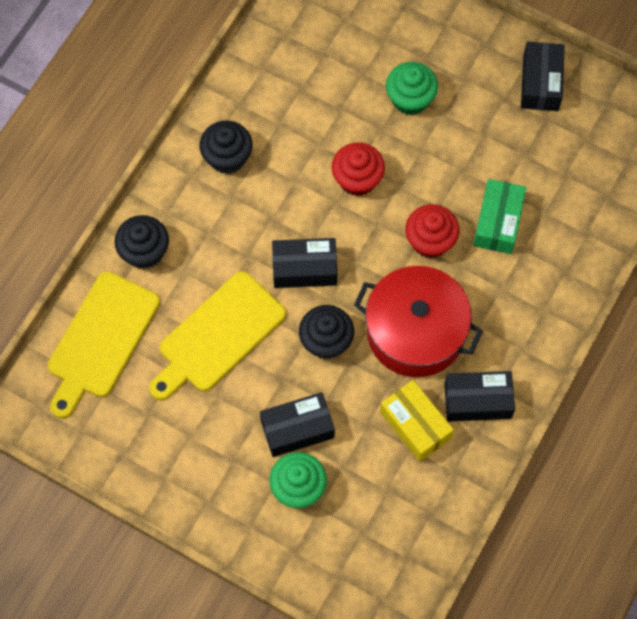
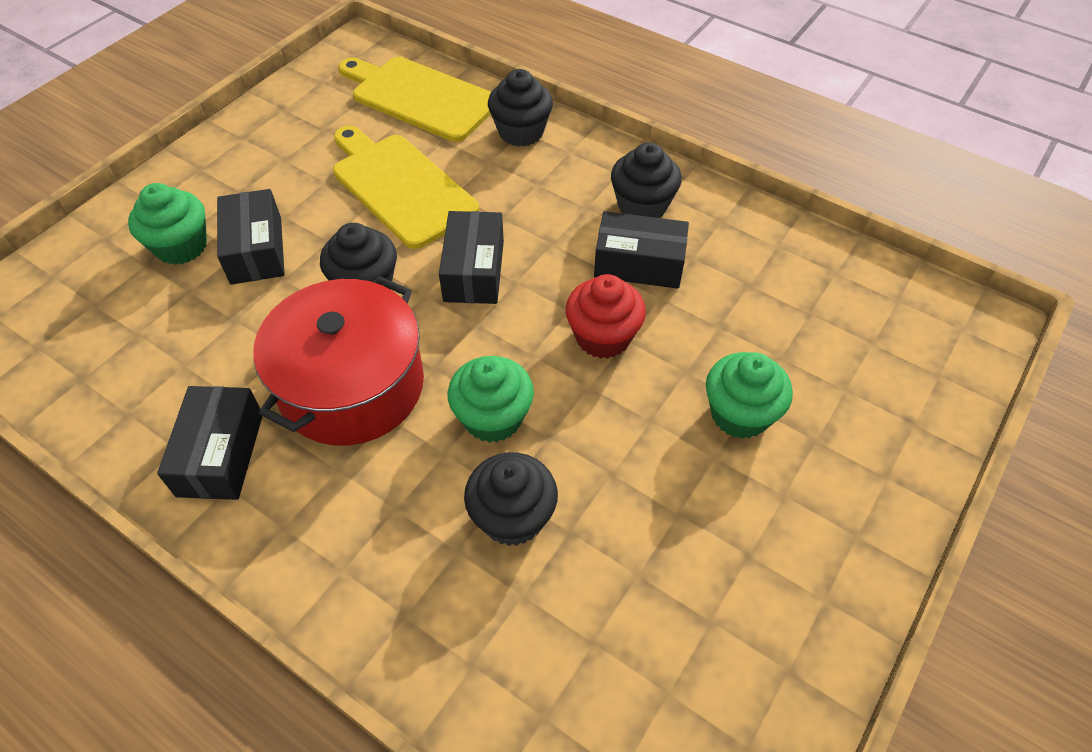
camera: 95 degrees right, 15 degrees down
yellow box [380,380,454,462] -> none
red cupcake [405,204,459,258] -> green cupcake [448,356,534,443]
green box [473,179,526,254] -> black cupcake [464,452,558,546]
black box [521,42,565,111] -> black box moved to [594,211,689,289]

